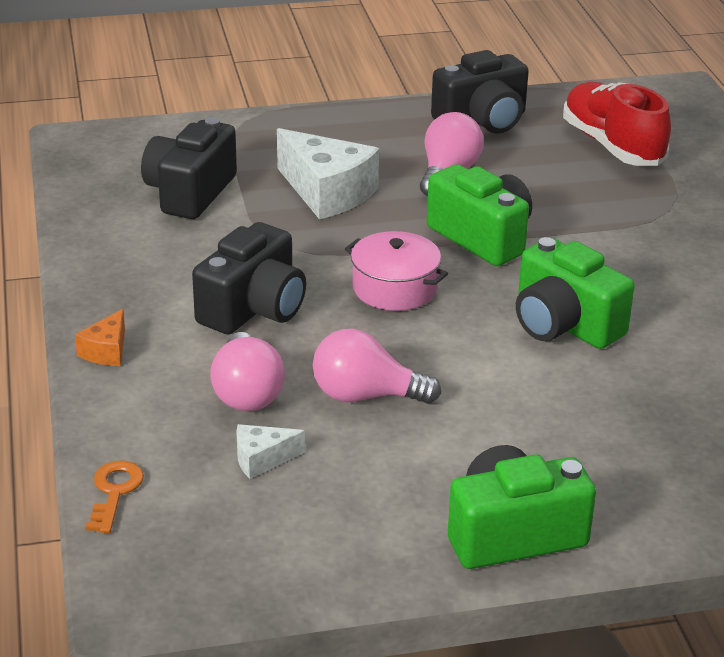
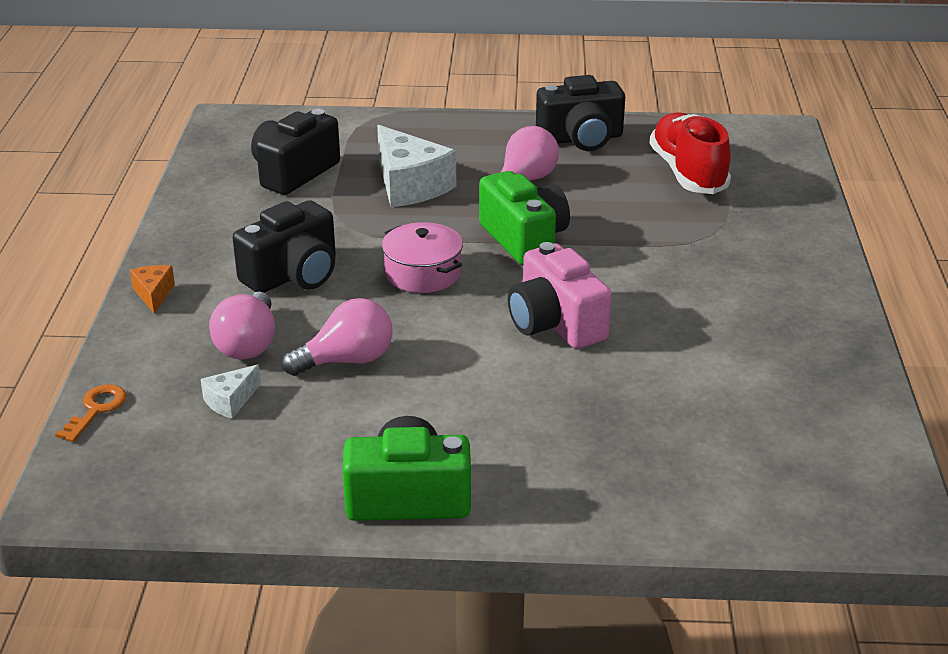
camera: 15 degrees right, 0 degrees up
orange cheese [75,309,125,366] -> orange cheese turned 135 degrees clockwise [130,265,175,313]
white cheese [236,424,305,479] -> white cheese turned 45 degrees counterclockwise [201,365,261,418]
pink light bulb [313,329,441,404] -> pink light bulb turned 135 degrees clockwise [282,298,393,376]
green camera [516,237,635,349] -> pink camera [508,242,612,349]

